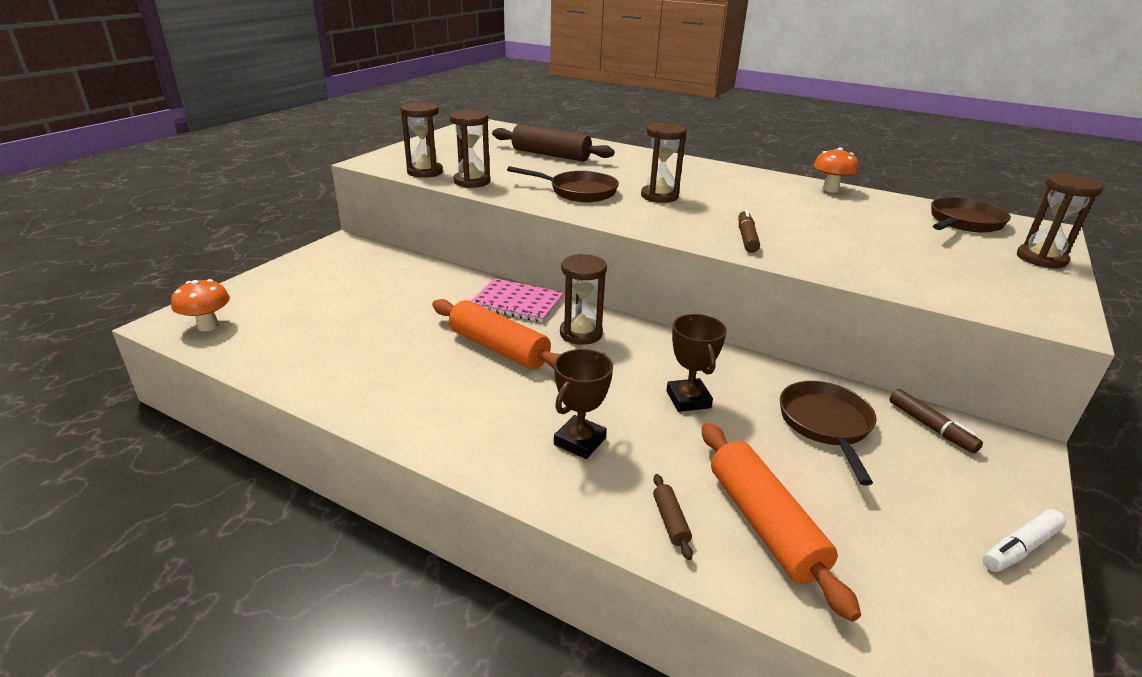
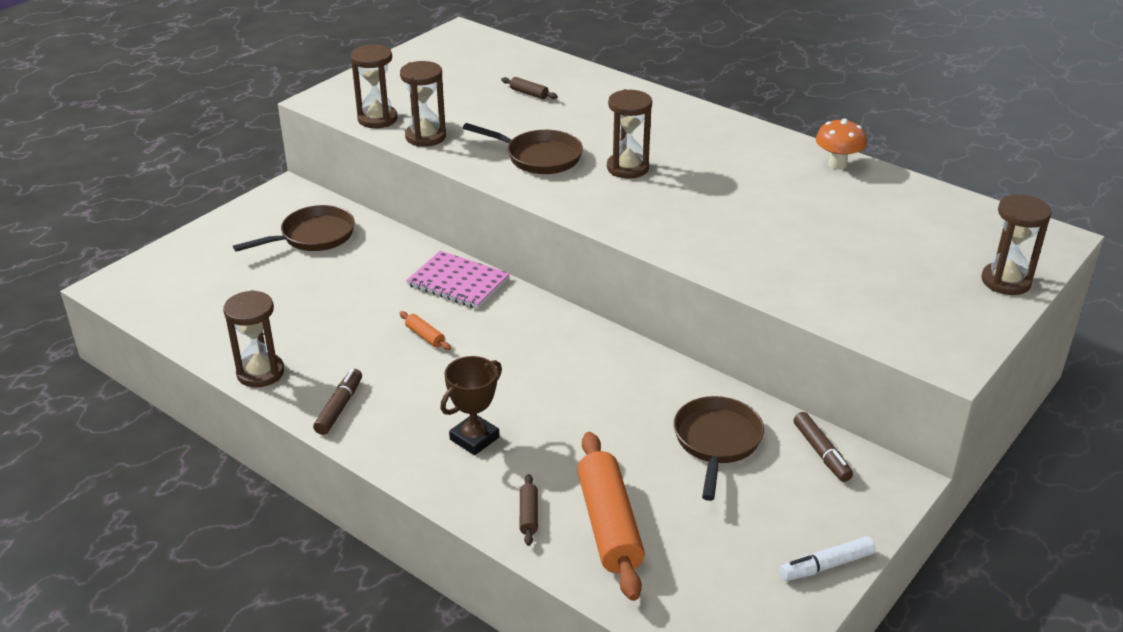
camera: 10 degrees right, 5 degrees up
orange mushroom [171,279,230,331] -> none
orange rolling pin [432,299,561,370] -> orange rolling pin [399,311,451,350], size x0.43
brown rolling pin [492,124,615,162] -> brown rolling pin [501,77,558,99], size x0.43
brown hourglass [560,254,607,345] -> brown hourglass moved to [223,290,284,387]
brown trophy [666,314,727,412] -> none
brown marker [738,209,760,253] -> brown marker moved to [313,369,362,435]
brown pan [931,197,1011,233] -> brown pan moved to [233,205,355,252]

